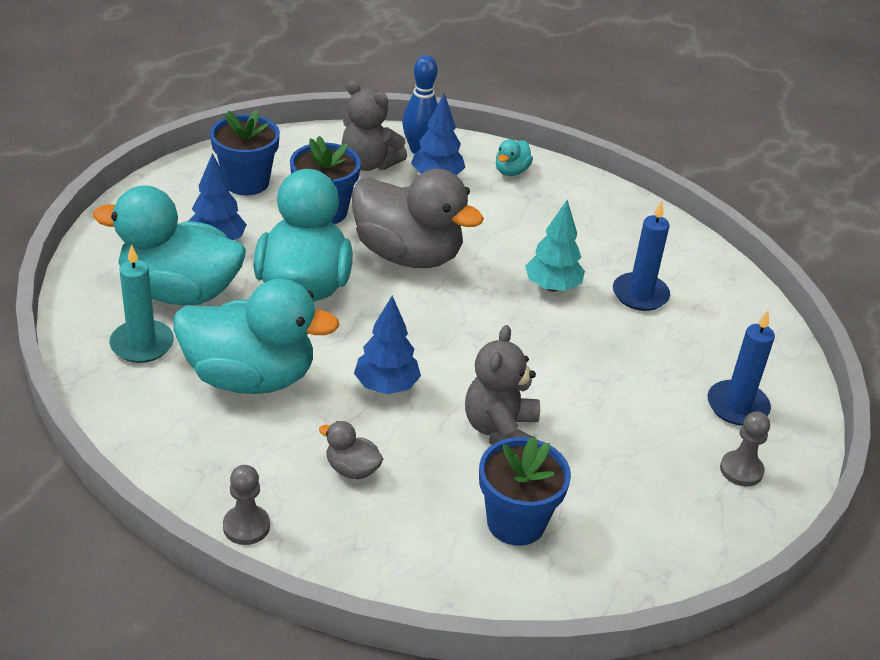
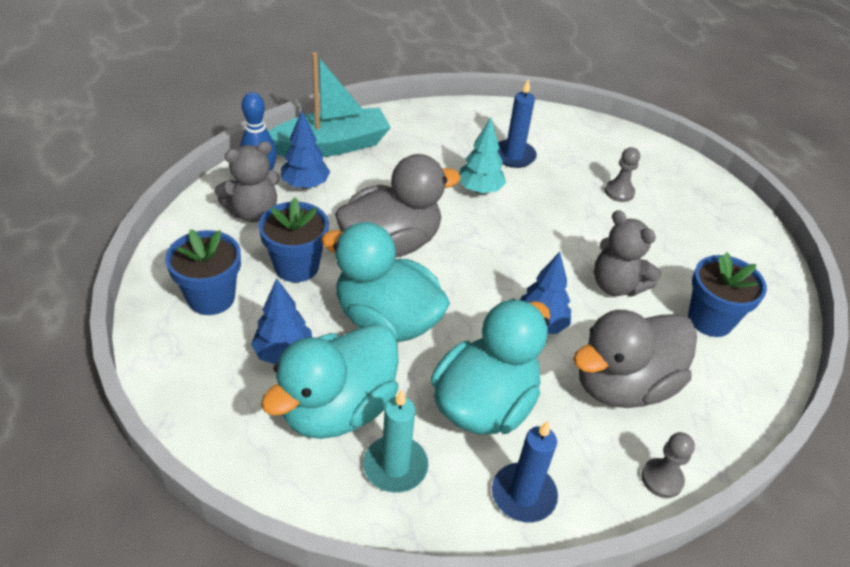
camera: 60 degrees left, 5 degrees up
grey duck [319,421,383,480] -> grey duck [573,310,697,408], size x2.42
turquoise duck [496,139,533,176] -> turquoise boat [268,52,391,157]
blue candle [708,310,775,426] -> blue candle moved to [492,421,558,523]
grey pawn [720,411,770,486] -> grey pawn moved to [605,147,640,202]

